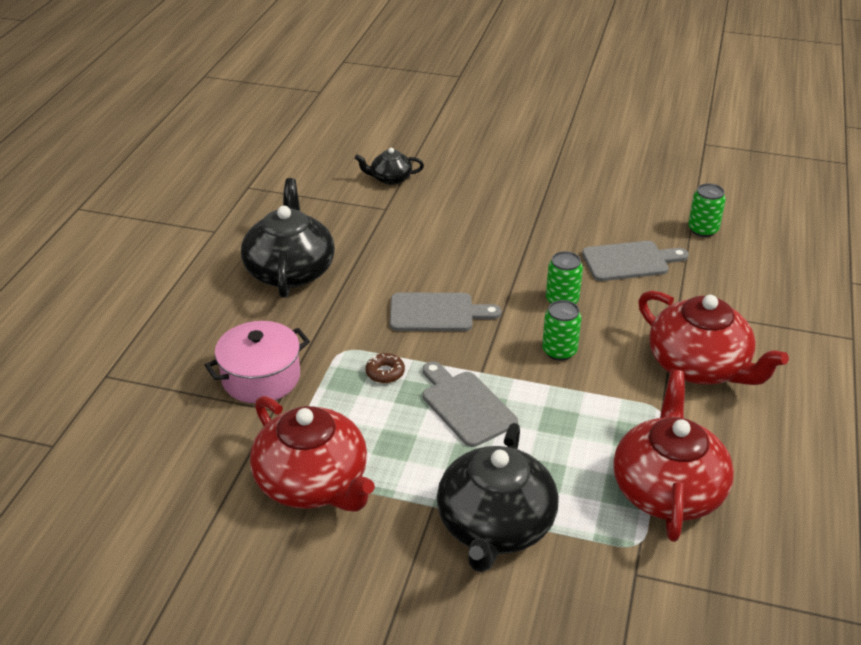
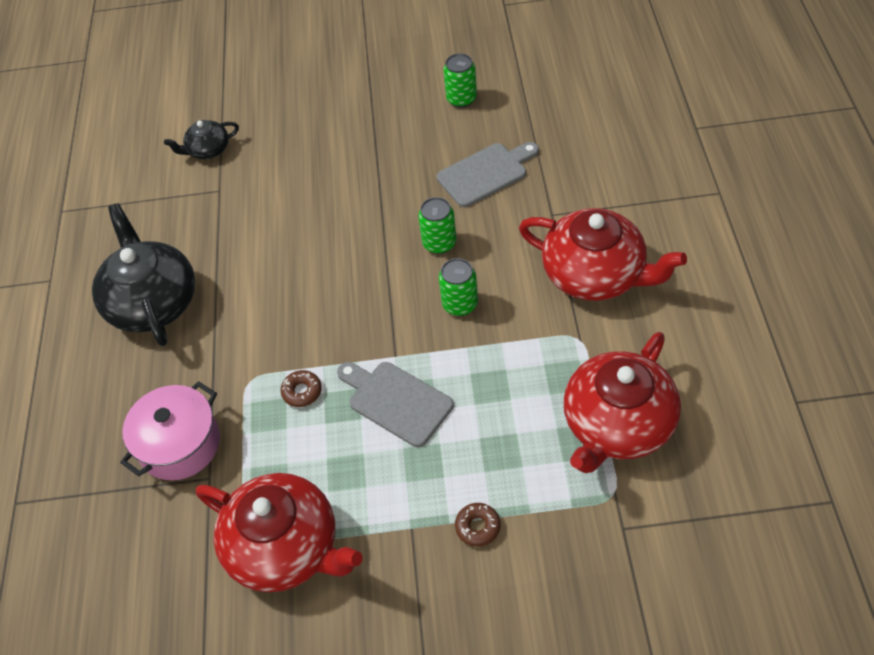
camera: 15 degrees left, 15 degrees up
grey cutting board [390,293,501,331] -> none
black teapot [437,423,559,572] -> brown donut [455,503,500,546]
red teapot [613,370,734,542] -> red teapot turned 135 degrees counterclockwise [563,332,681,473]
green can [688,183,726,237] -> green can moved to [444,53,477,108]

